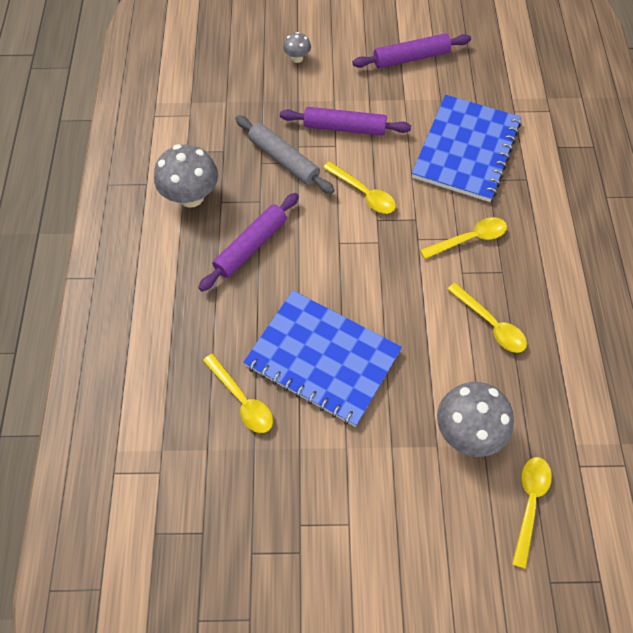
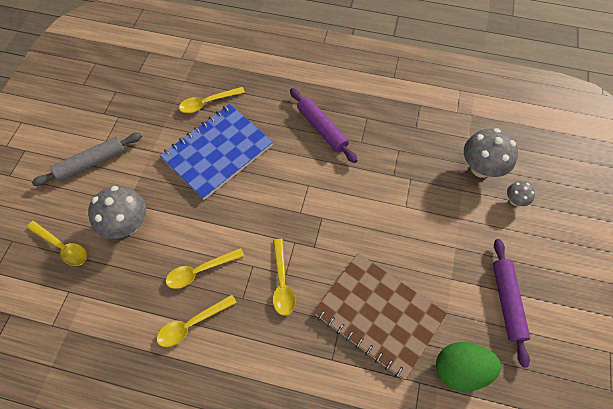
camera: 105 degrees right, 0 degrees up
grey mushroom [154,144,218,208] -> grey mushroom moved to [464,128,518,178]
grey rolling pin [235,115,335,194] -> grey rolling pin moved to [32,133,142,186]
purple rolling pin [280,107,411,136] -> none
yellow spoon [323,161,396,214] -> yellow spoon moved to [157,295,237,347]
blue notebook [412,94,522,202] -> brown notebook [314,253,447,380]
none -> green egg [436,342,501,391]

